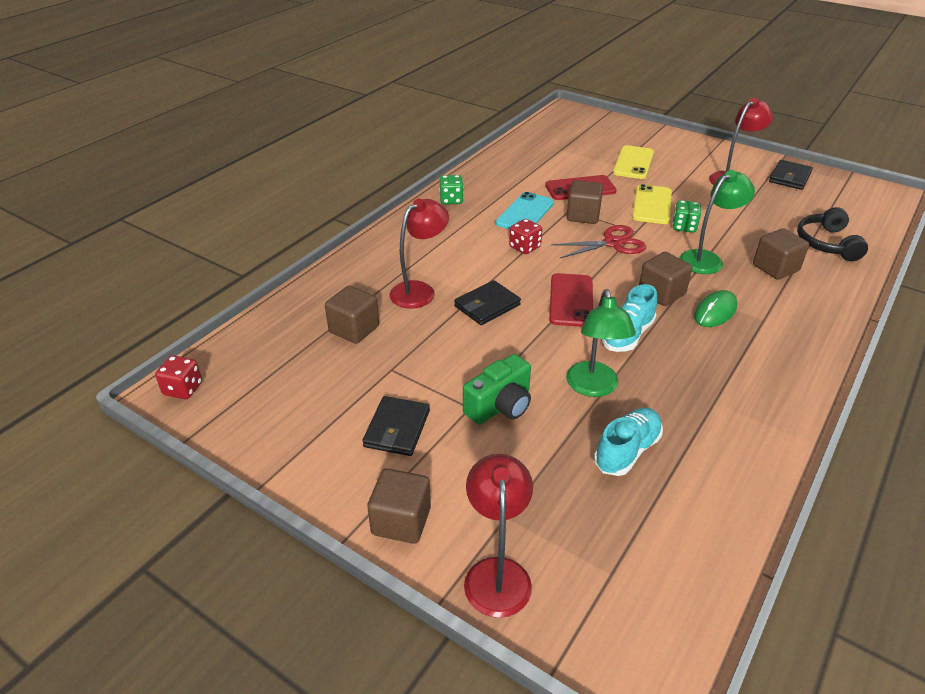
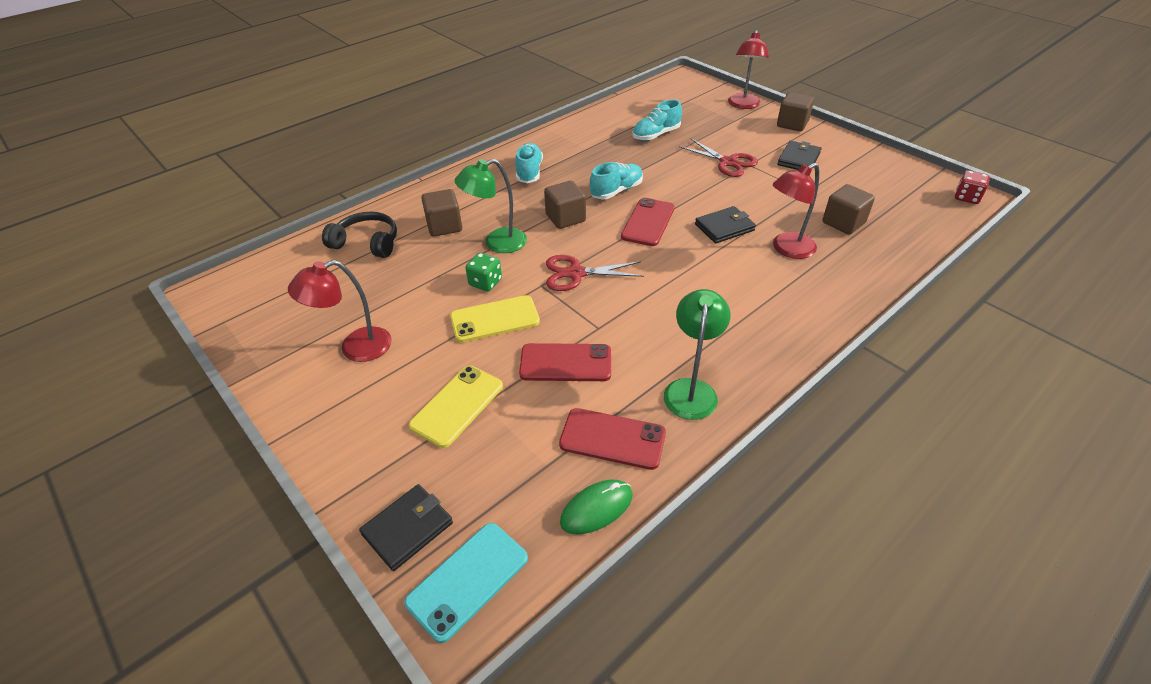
camera: 165 degrees left, 5 degrees up
green dice [440,175,464,204] -> none
green camera [463,354,531,424] -> red scissors [679,138,758,177]
turquoise phone [496,192,554,230] -> turquoise phone moved to [404,523,528,643]
red dice [509,219,542,254] -> none
brown cube [566,180,603,224] -> none
green lamp [566,289,636,397] -> green lamp moved to [664,289,731,420]
yellow phone [632,184,672,224] -> yellow phone turned 45 degrees clockwise [450,295,540,342]
green mouse [694,290,738,327] -> green mouse moved to [560,480,632,534]
black wallet [769,160,813,190] -> black wallet moved to [359,484,453,571]
black headphones [797,207,868,261] -> black headphones turned 90 degrees counterclockwise [322,212,397,258]
none -> turquoise shoe [515,143,543,183]
none -> red phone [559,408,666,470]

